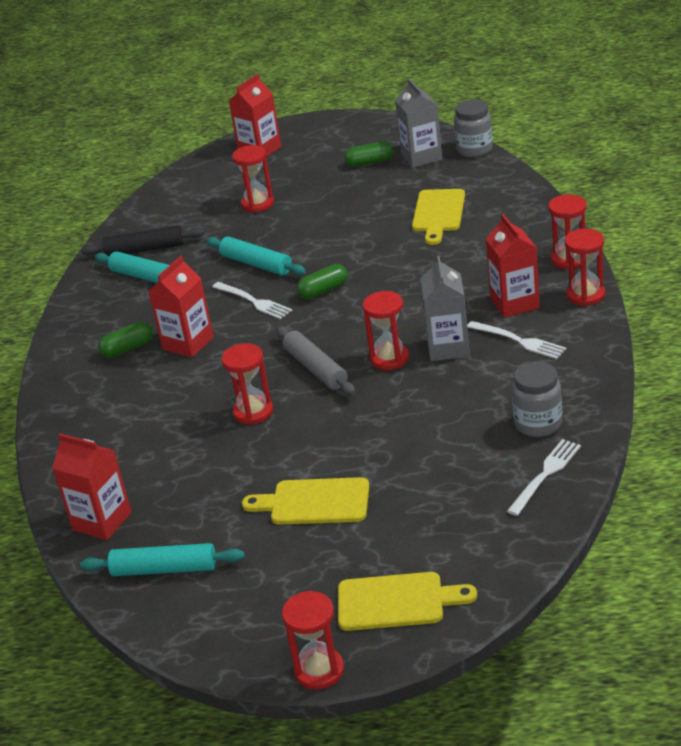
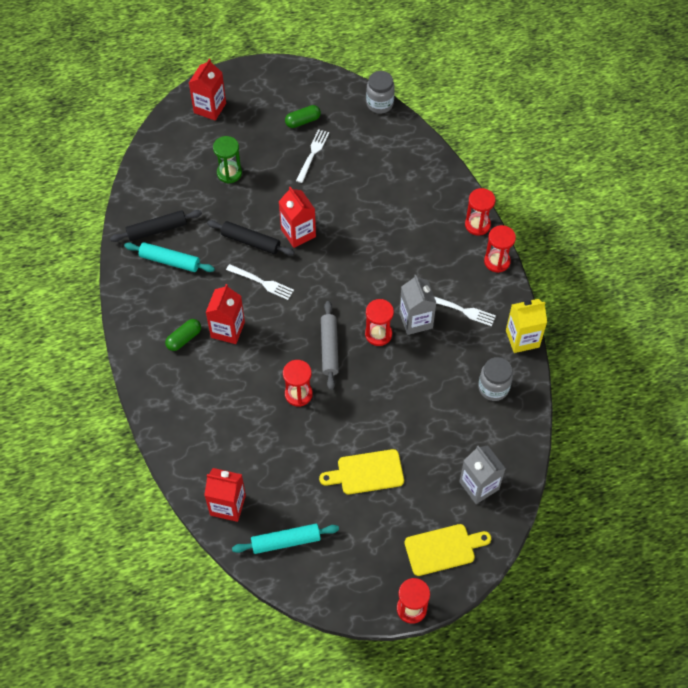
camera: 20 degrees left, 25 degrees up
turquoise rolling pin [206,236,306,275] -> black rolling pin [207,220,295,256]
red hourglass [232,145,274,213] -> green hourglass [213,136,242,183]
grey rolling pin [276,326,355,395] -> grey rolling pin turned 45 degrees clockwise [321,301,339,390]
green capsule [297,264,348,299] -> none
grey carton [395,78,443,168] -> grey carton moved to [459,445,506,504]
yellow cutting board [412,189,465,245] -> none
red carton [486,214,540,318] -> red carton moved to [279,187,316,248]
white fork [507,439,581,516] -> white fork moved to [296,129,329,183]
none -> yellow carton [506,299,547,353]

